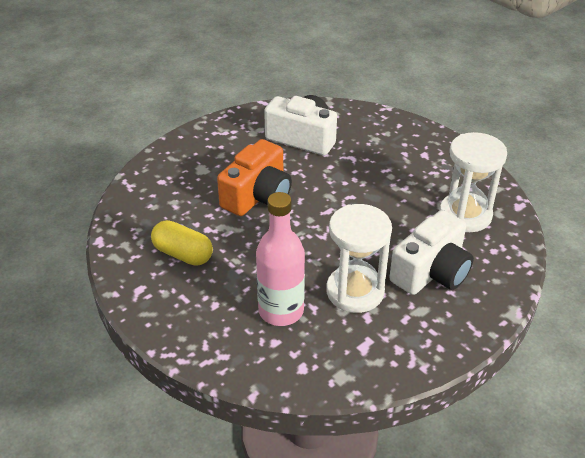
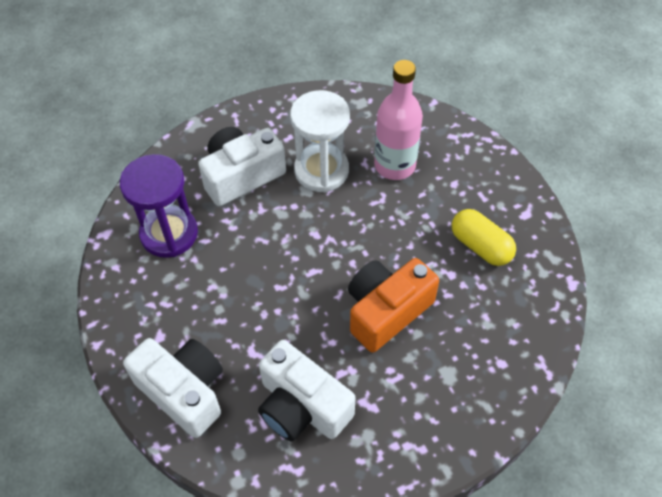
camera: 165 degrees left, 15 degrees up
white hourglass [439,132,507,232] -> purple hourglass [120,154,198,258]
none -> white camera [123,338,223,438]

